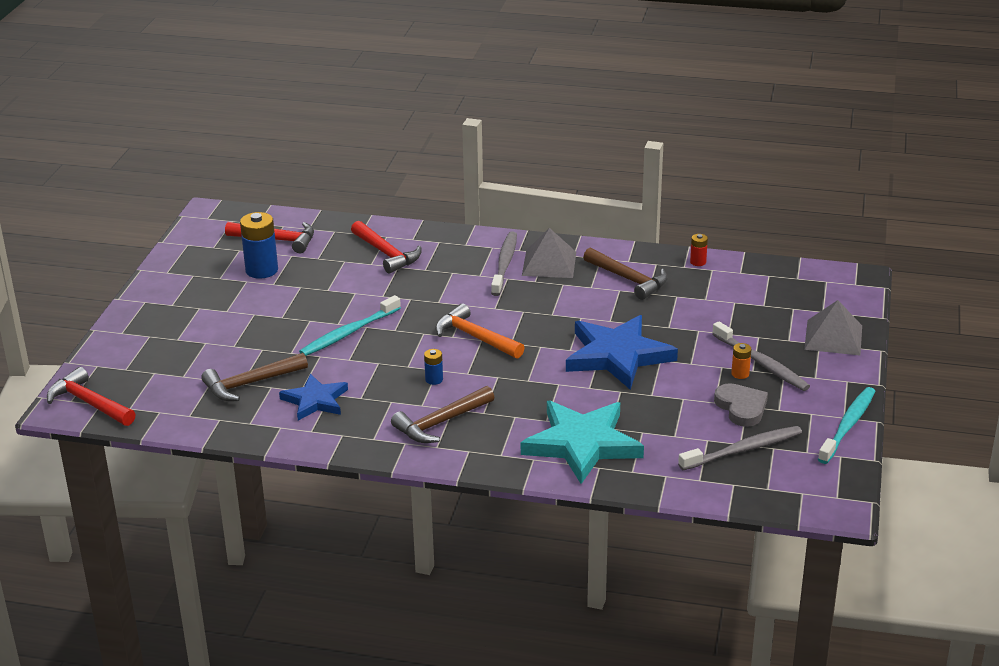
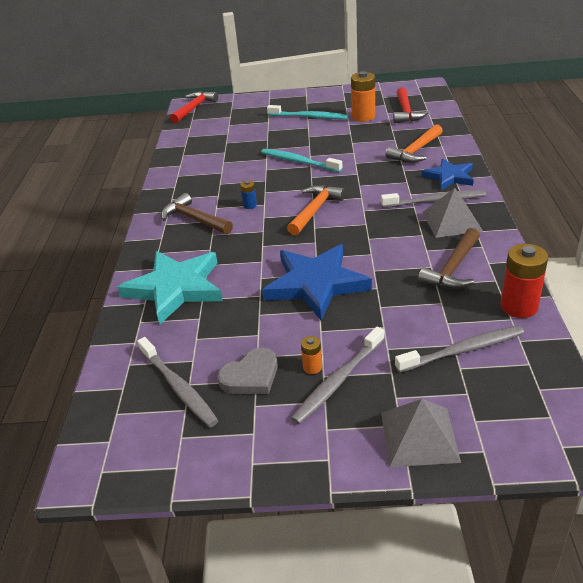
camera: 80 degrees right, 5 degrees up
brown hammer [201,353,308,401] -> none
blue battery [240,212,278,279] -> orange battery [351,71,375,122]
blue star [279,374,348,421] -> blue star moved to [422,158,474,190]
red hammer [351,221,421,274] -> orange hammer [385,124,443,163]
red battery [690,234,708,266] -> red battery [500,244,548,318], size x2.03
turquoise toothbrush [818,387,875,464] -> turquoise toothbrush moved to [267,105,348,119]
none -> grey toothbrush [395,326,524,373]

